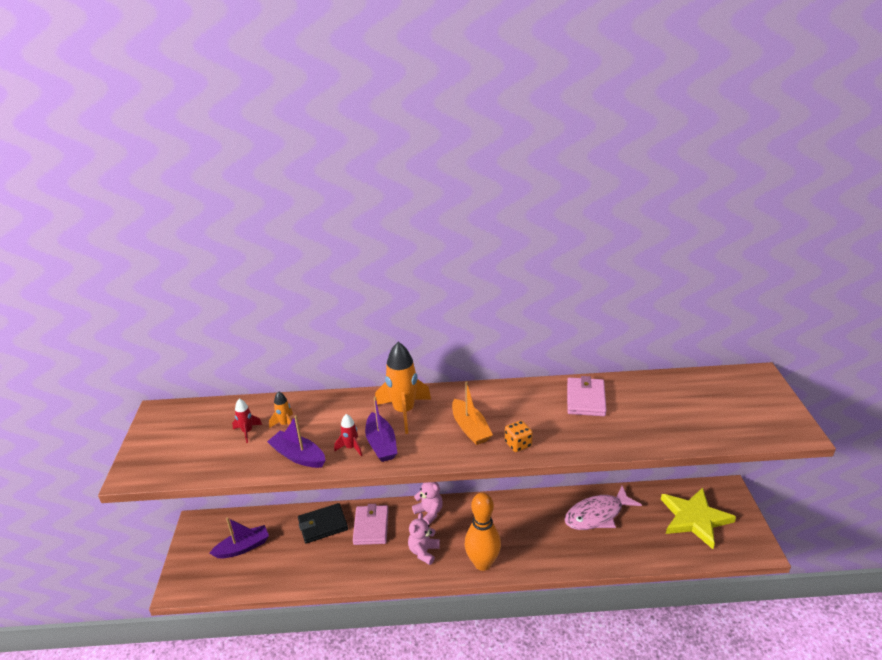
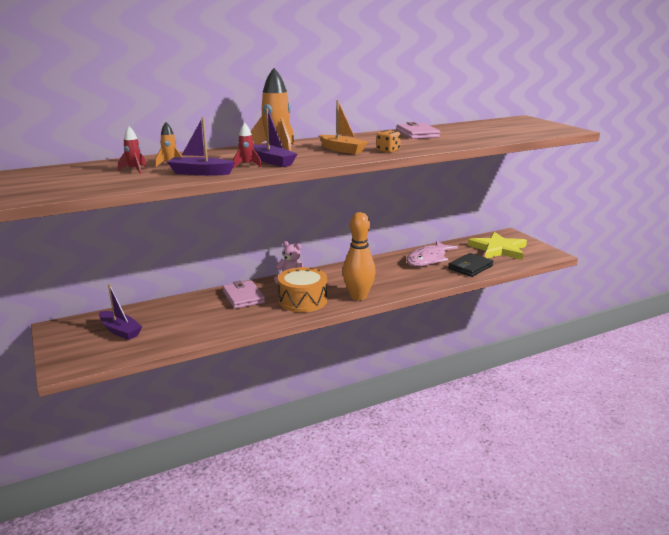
camera: 25 degrees left, 10 degrees down
purple boat [209,517,269,558] -> purple boat turned 90 degrees clockwise [99,284,142,340]
black wallet [298,503,348,544] -> black wallet moved to [448,253,494,277]
pink teddy bear [408,513,440,565] -> orange drum [278,267,327,312]

